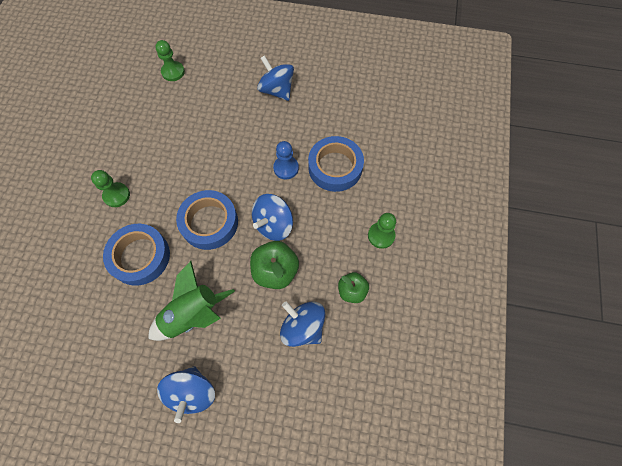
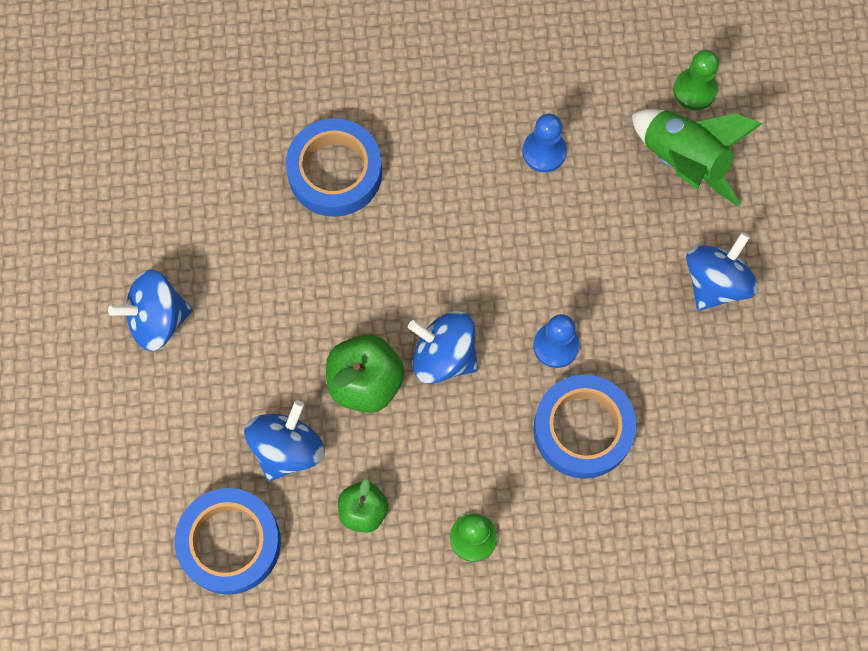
camera: 75 degrees right, 5 degrees up
green pawn [91,170,130,207] -> none
green rocket [148,261,235,341] -> green rocket moved to [632,109,762,206]
blue tape [176,190,238,250] -> blue tape moved to [175,488,281,595]
none -> blue pawn [522,114,567,172]

